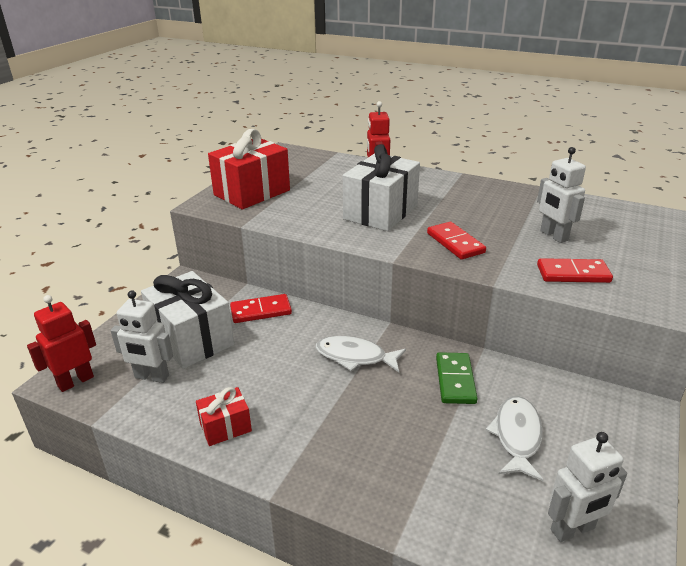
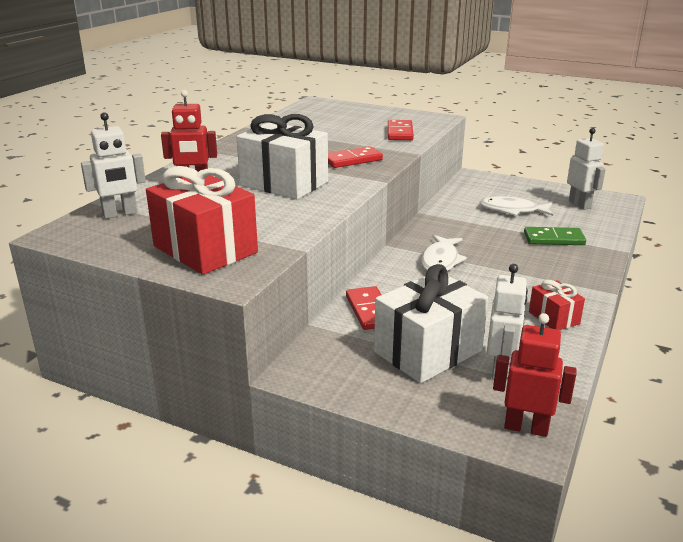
camera: 90 degrees left, 5 degrees down
red robot [27,295,96,392] -> red robot turned 150 degrees clockwise [493,313,577,437]
green domino [436,352,478,404] -> green domino moved to [524,227,586,245]
white robot [537,147,586,243] -> white robot moved to [81,112,146,219]

